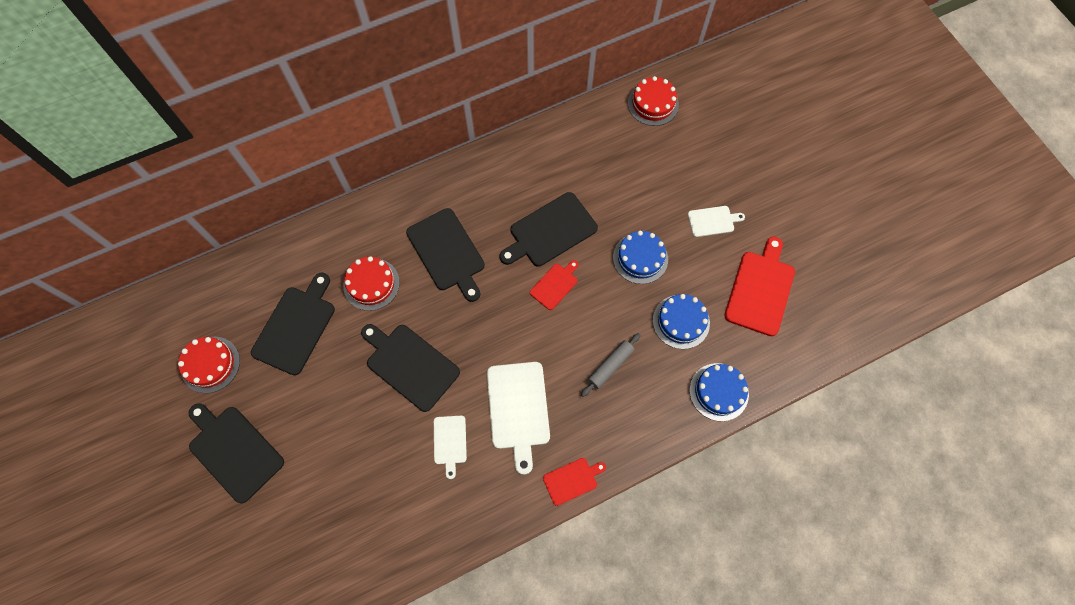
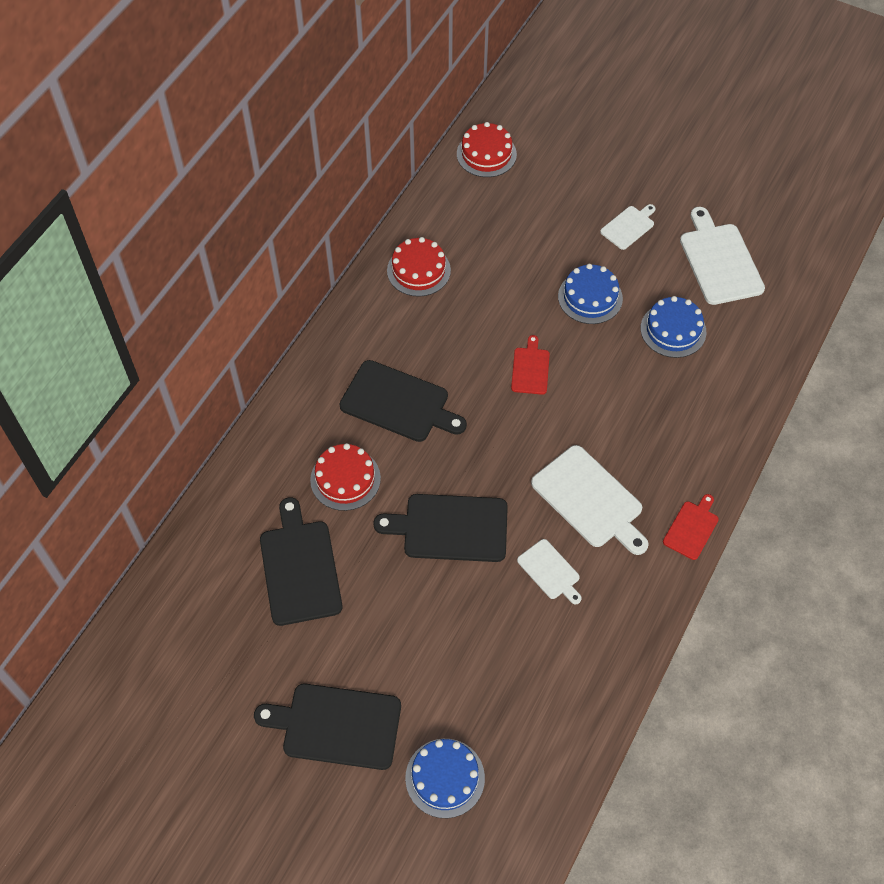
camera: 35 degrees left, 10 degrees down
red cake [178,337,240,393] -> red cake moved to [387,237,451,297]
black cutting board [499,192,598,267] -> none
grey rolling pin [581,333,641,397] -> none
blue cake [690,363,749,421] -> blue cake moved to [405,739,485,818]
red cutting board [725,237,795,336] -> white cutting board [680,207,765,305]

